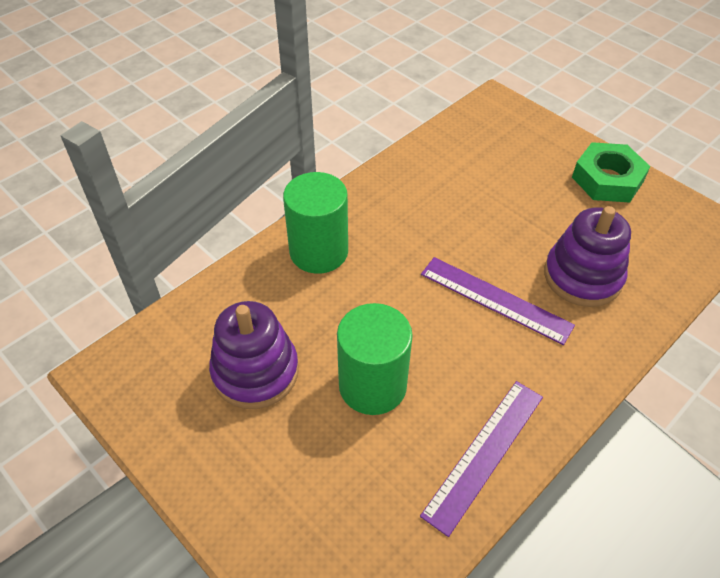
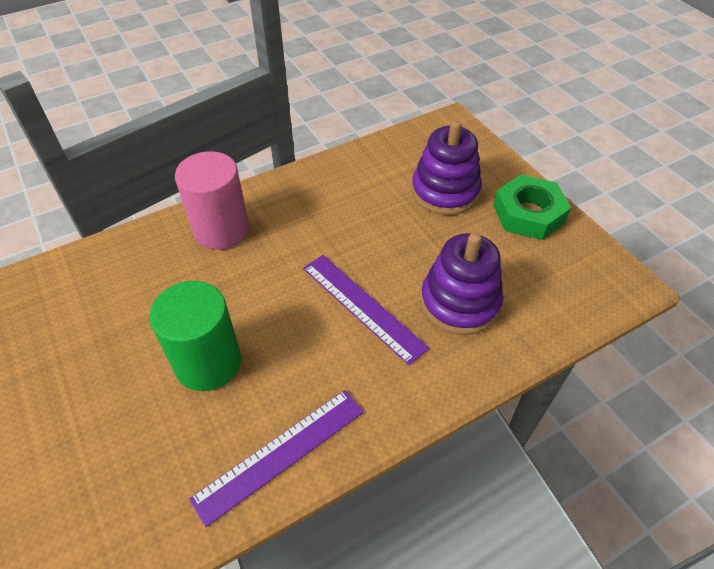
camera: 15 degrees right, 0 degrees up
purple stacking toy [209,301,299,409] -> purple stacking toy moved to [411,120,482,215]
green cylinder [283,172,348,274] -> pink cylinder [175,151,249,249]

